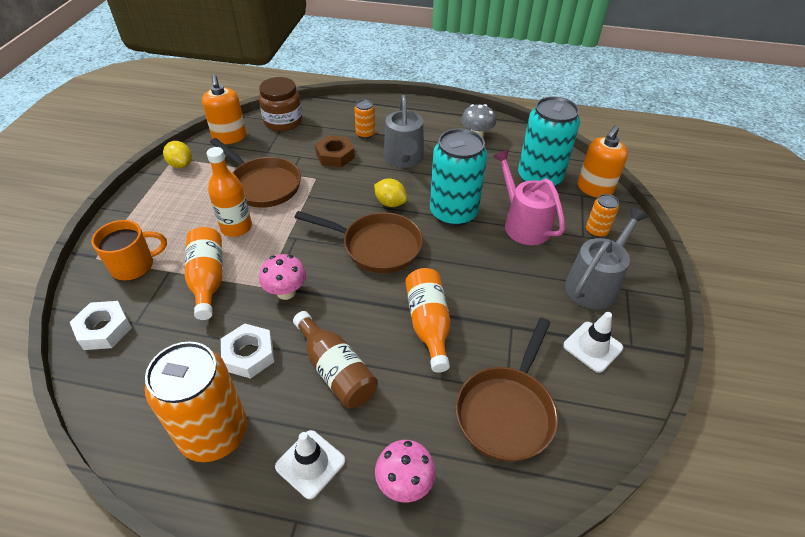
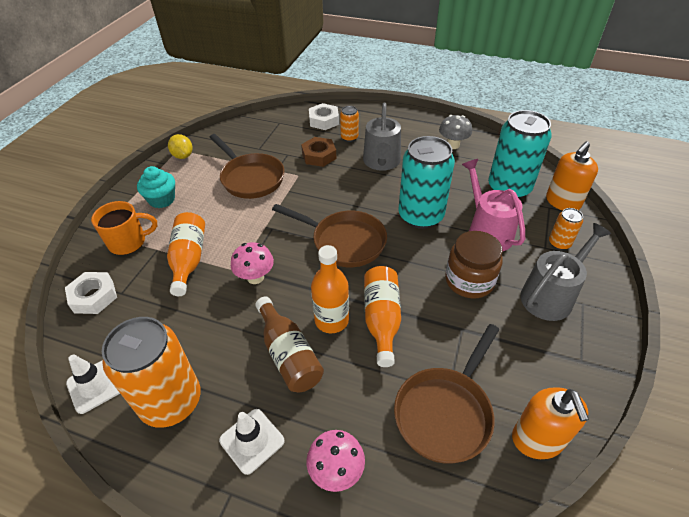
camera: 10 degrees right, 0 degrees up
orange soap dispenser [202,74,246,144] -> orange soap dispenser moved to [512,387,589,459]
orange bottle [207,147,252,237] -> orange bottle moved to [311,245,349,333]
white nut [221,323,274,379] -> white nut moved to [309,103,339,130]
brown jar [259,77,302,131] -> brown jar moved to [445,231,503,298]
yellow lemon [374,178,407,207] -> none
white traffic cone [563,312,623,373] -> white traffic cone moved to [66,355,120,414]
none -> turquoise cupcake [137,166,175,208]

